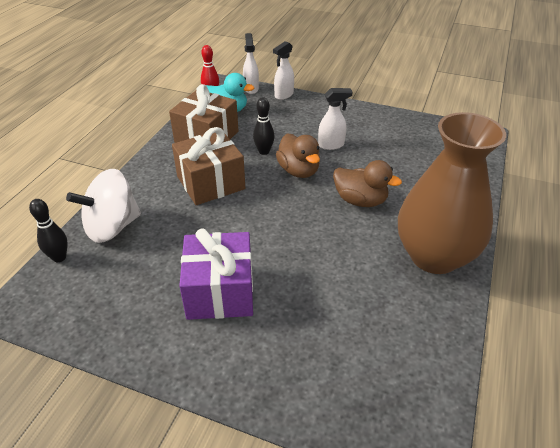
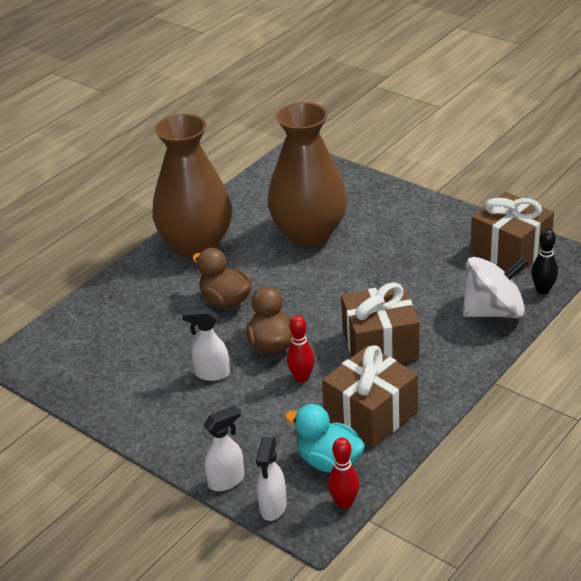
camera: 160 degrees left, 5 degrees down
purple gift [179,228,253,320] -> none
black bowling pin [253,97,275,155] -> red bowling pin [287,315,315,383]
none -> brown vase [268,102,347,246]
none -> brown gift [470,192,554,274]

